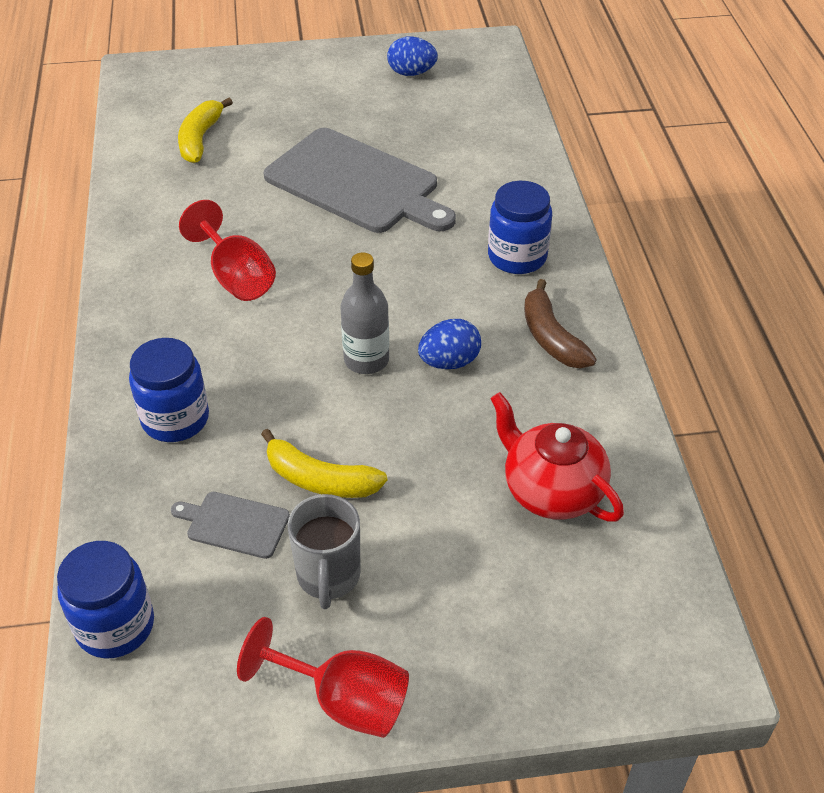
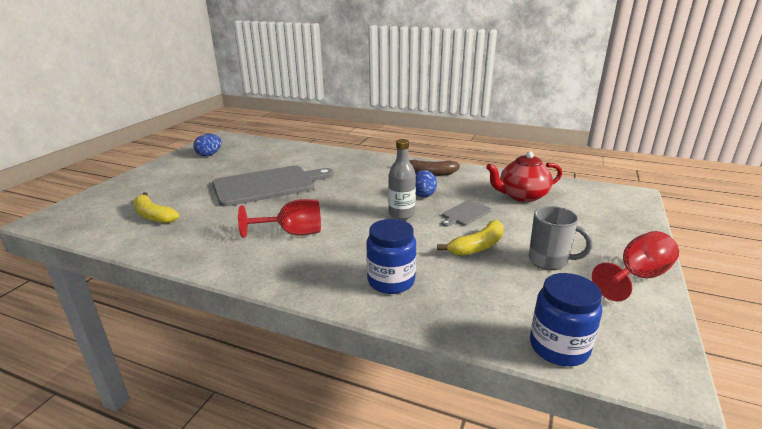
camera: 60 degrees left, 20 degrees down
grey cutting board [171,492,290,559] -> grey cutting board moved to [442,200,491,227]
blue jar [488,181,552,274] -> none

